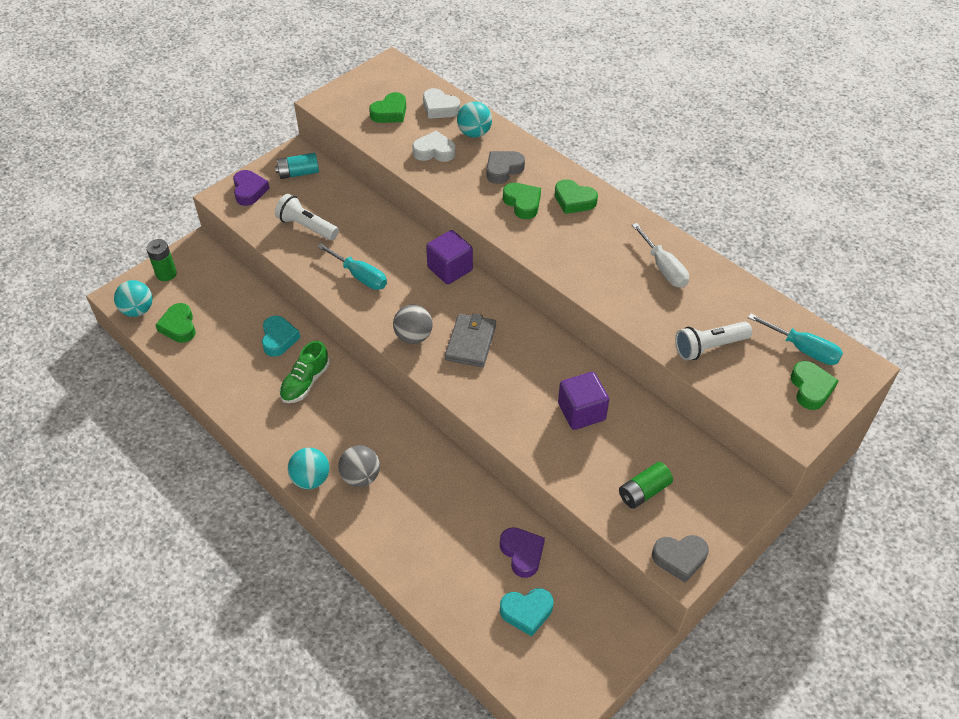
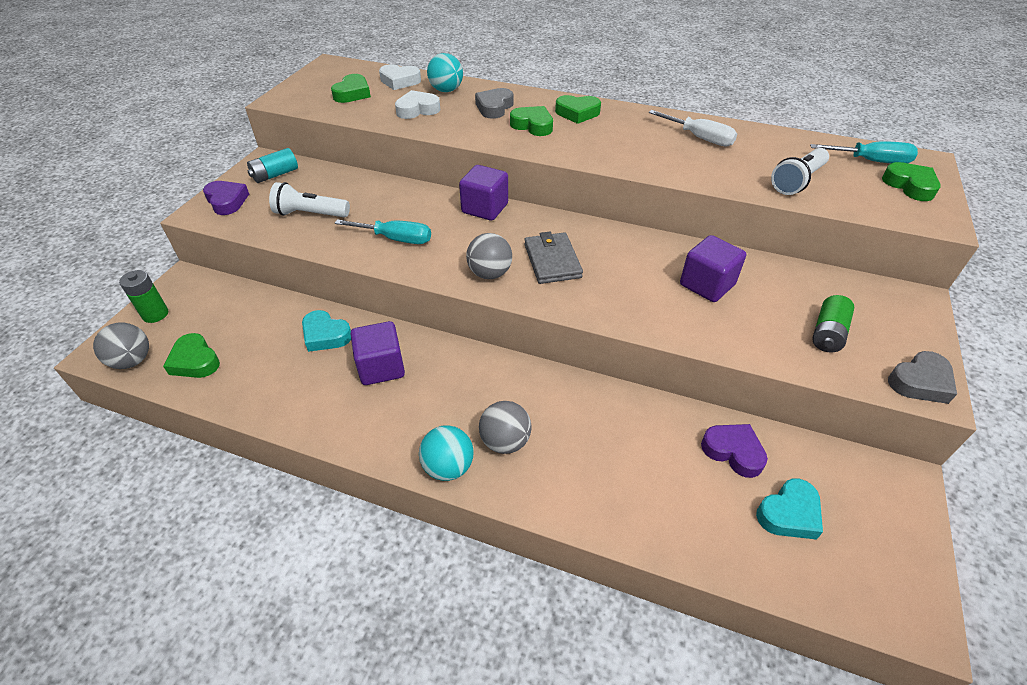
camera: 25 degrees left, 5 degrees down
turquoise ball [114,280,152,317] -> grey ball [93,323,149,369]
turquoise heart [262,316,300,357] -> turquoise heart turned 150 degrees clockwise [302,310,351,352]
green shoe [279,341,330,403] -> purple cube [350,321,405,385]

